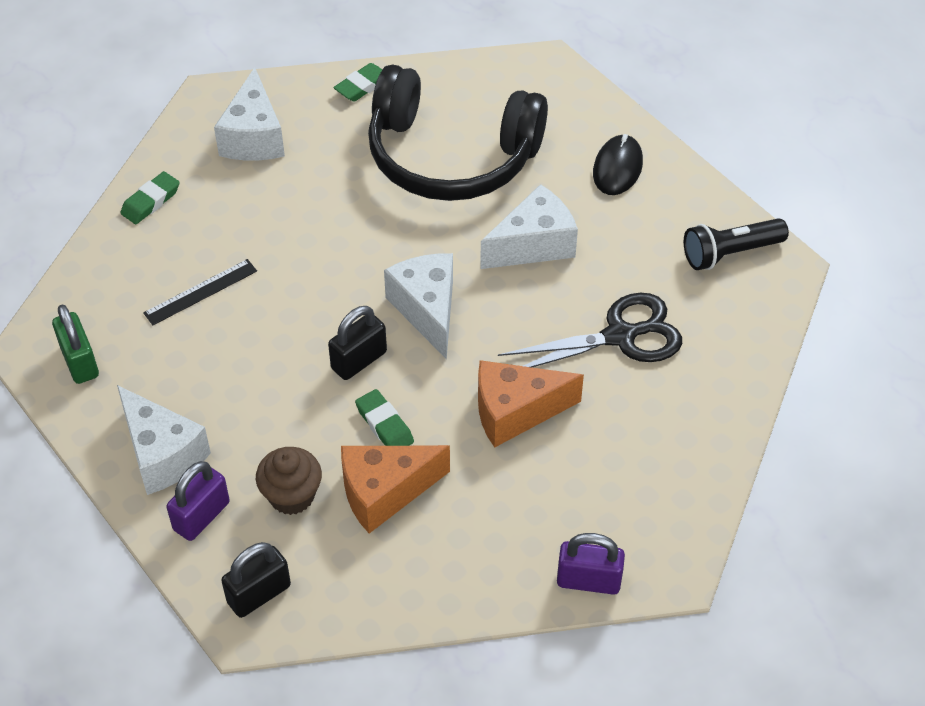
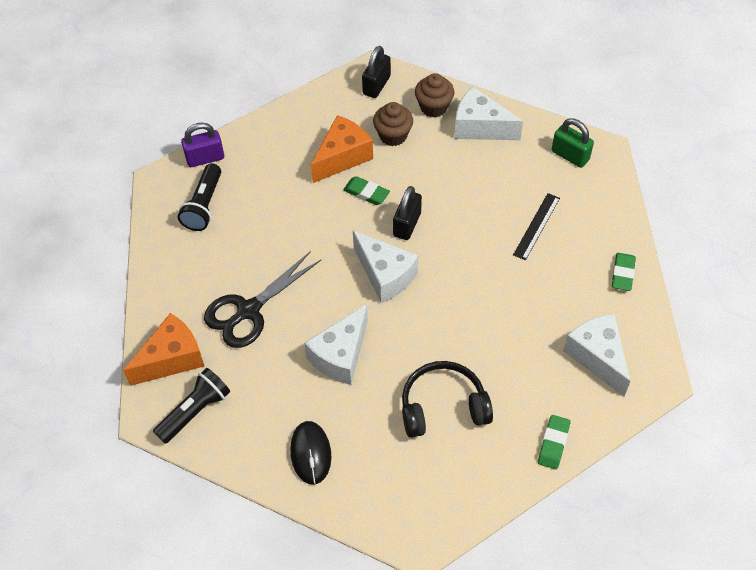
camera: 155 degrees right, 5 degrees up
purple padlock [167,461,230,541] -> brown cupcake [415,73,455,118]
black headphones [368,65,548,201] -> black headphones [402,361,493,438], size x0.61
orange cheese [478,360,584,448] -> orange cheese moved to [123,313,204,386]
none -> black flashlight [178,163,221,231]

